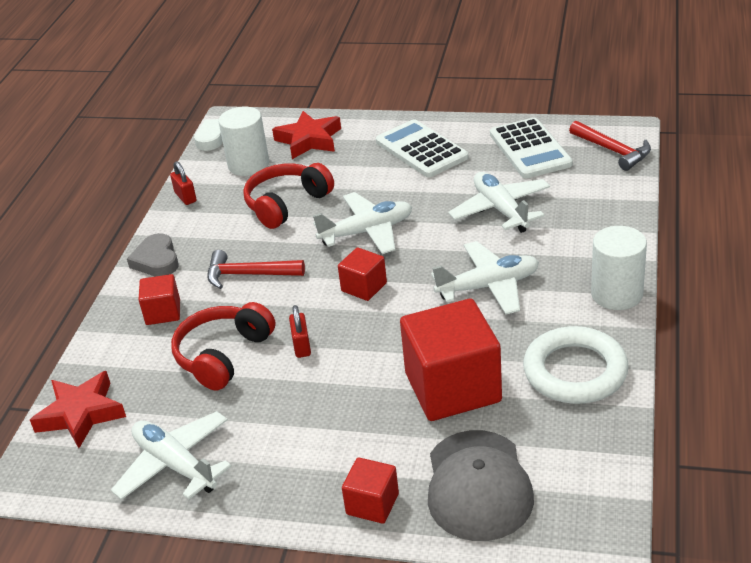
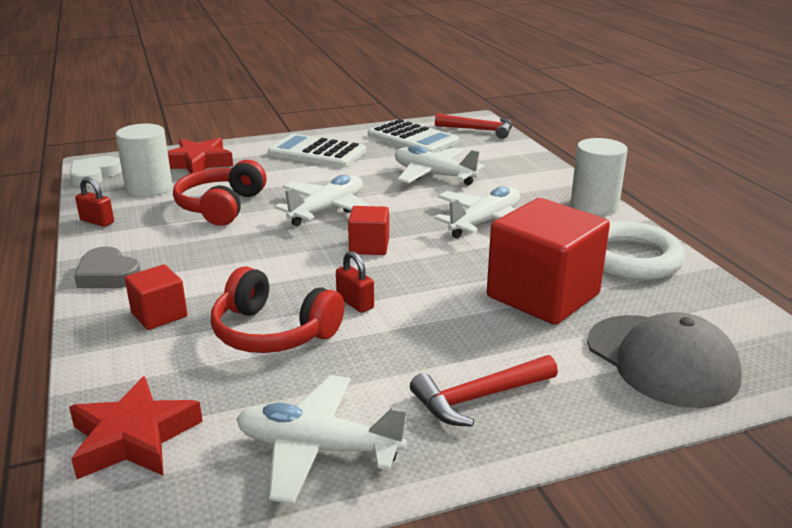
camera: 35 degrees left, 10 degrees down
red headphones [171,302,276,390] -> red headphones turned 60 degrees counterclockwise [211,266,344,353]
red hammer [207,250,305,289] -> red hammer moved to [410,355,558,427]
red cube [342,457,399,524] -> none

